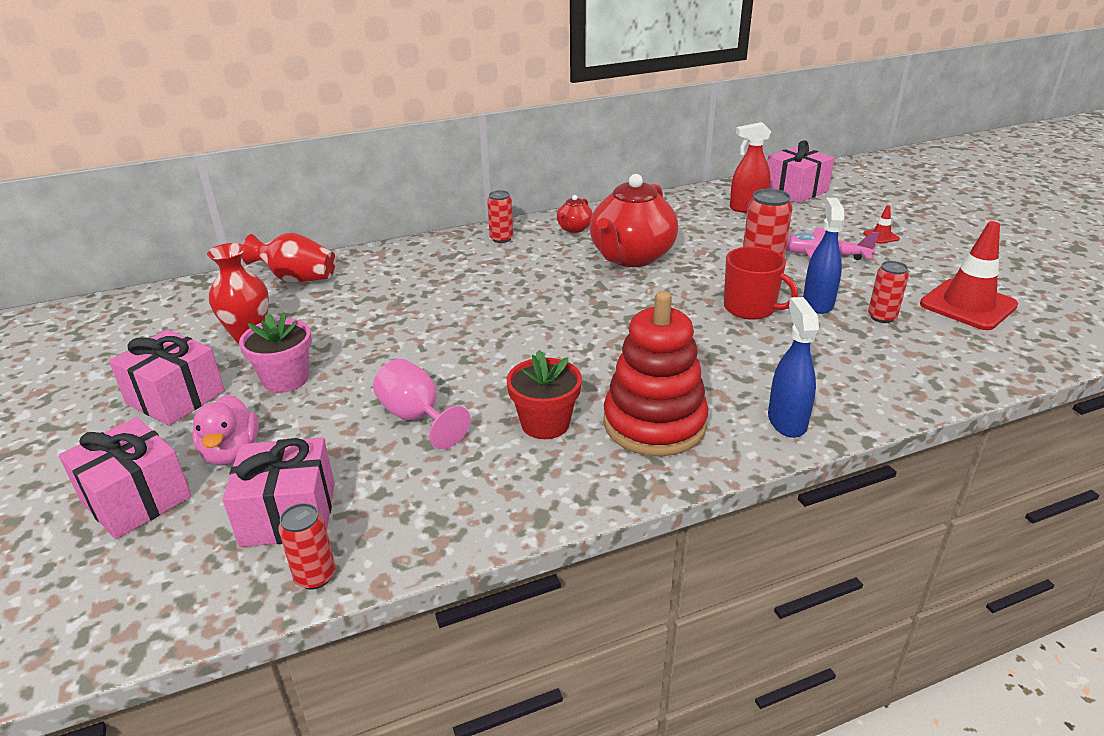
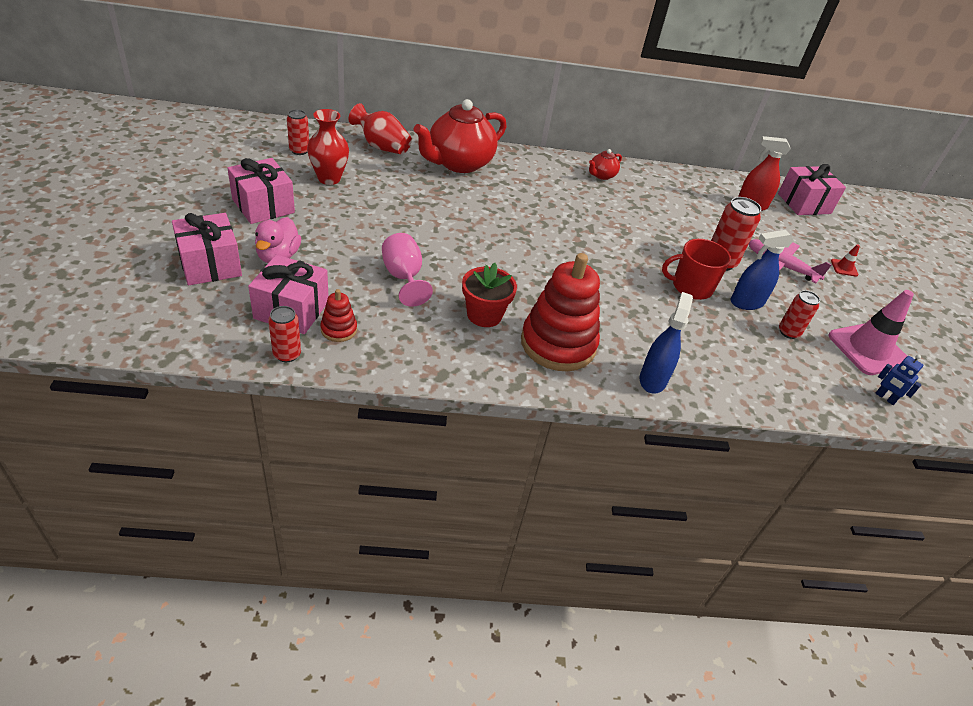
camera: 15 degrees right, 10 degrees up
pink flower pot [239,312,312,393] -> none
red can [487,190,514,243] -> red can moved to [287,110,309,155]
red teapot [590,174,678,267] -> red teapot moved to [414,99,507,173]
red mug [724,246,798,320] -> red mug turned 120 degrees clockwise [662,239,731,300]
blue spray bottle [803,198,844,314] -> blue spray bottle turned 135 degrees counterclockwise [731,230,794,310]
red traffic cone [920,221,1018,330] -> pink traffic cone [828,290,914,375]
none -> red stacking toy [320,289,357,342]
none -> blue robot [875,354,923,405]

